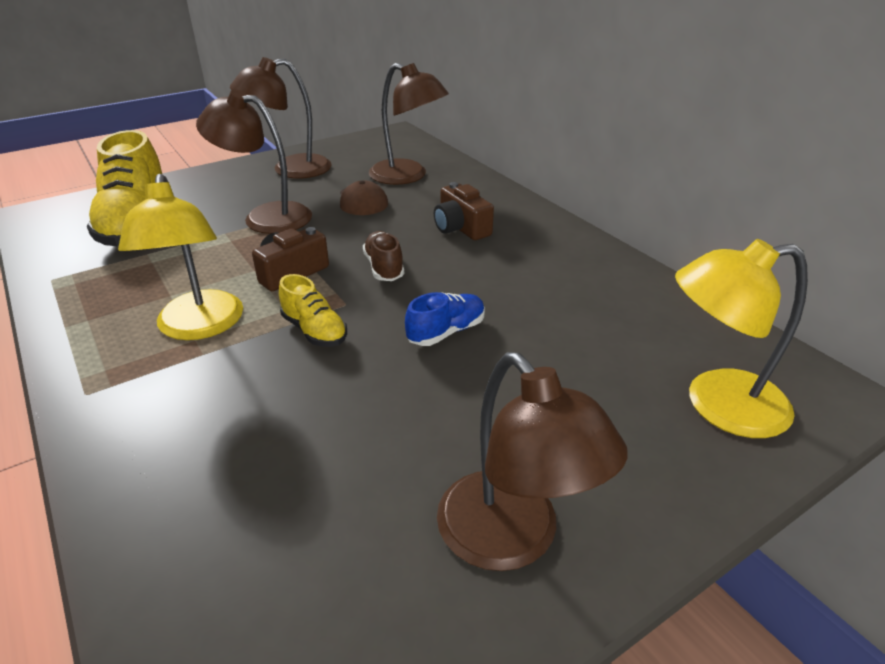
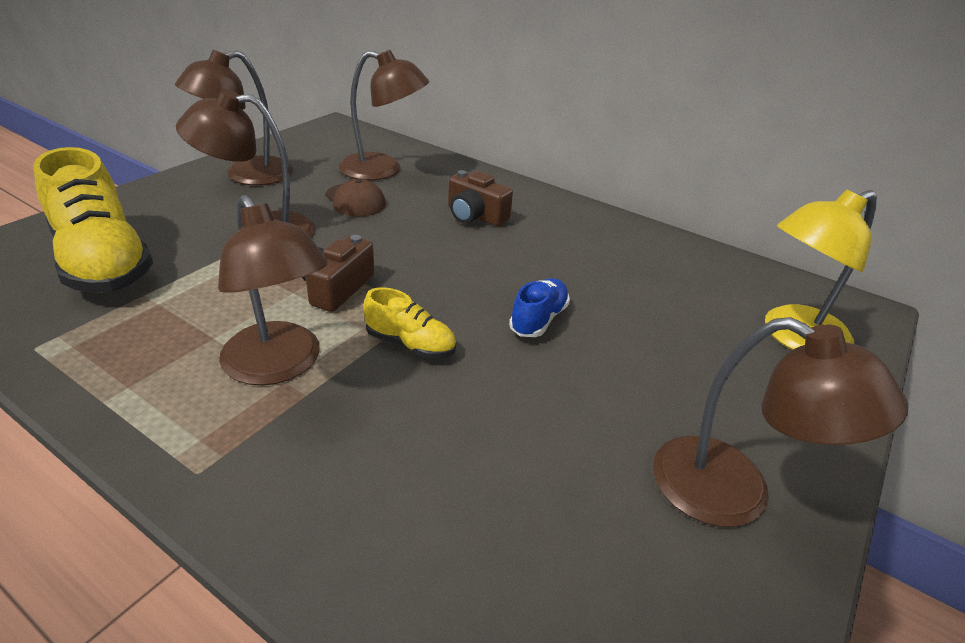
camera: 25 degrees left, 0 degrees up
yellow lamp [118,174,243,340] -> brown lamp [218,195,328,385]
brown shoe [363,231,404,281] -> none

